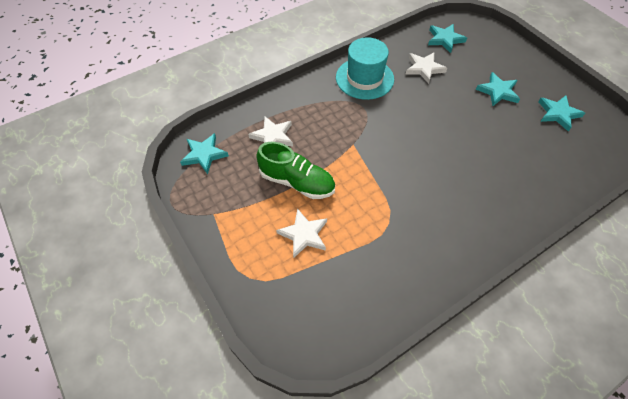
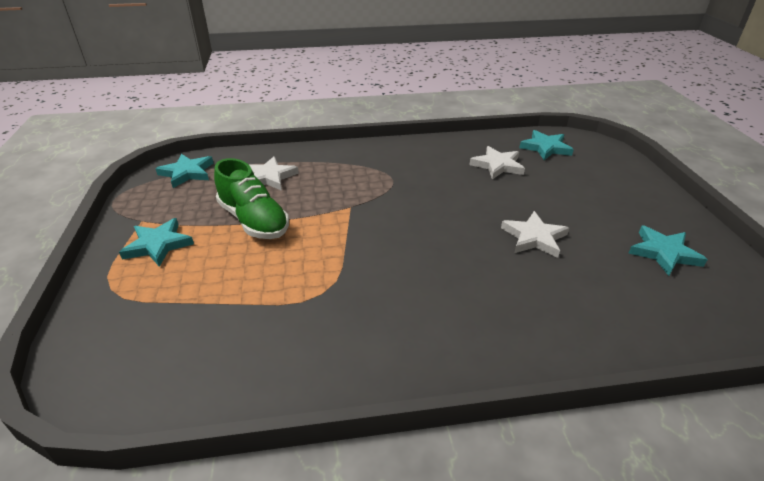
camera: 25 degrees right, 20 degrees down
white star [276,208,327,258] -> white star moved to [501,211,569,258]
turquoise hat [336,37,394,100] -> none
turquoise star [476,72,520,106] -> turquoise star moved to [119,218,194,267]

